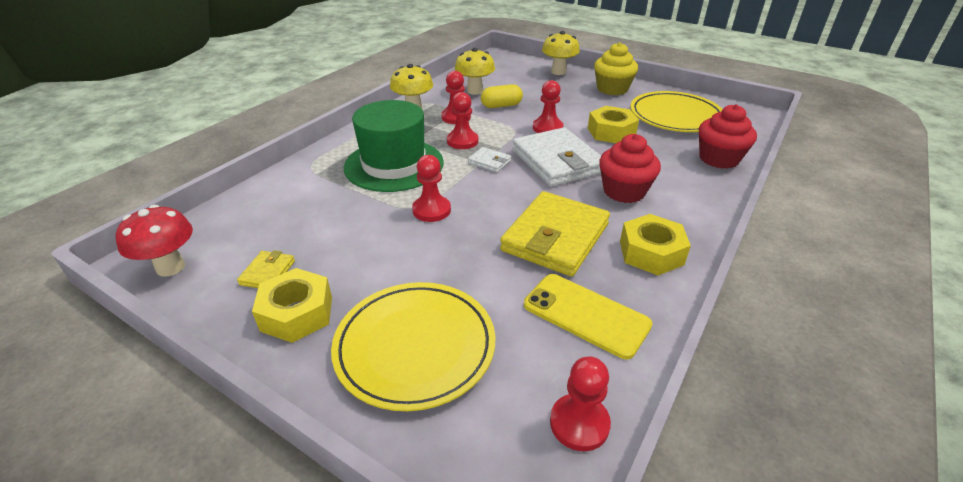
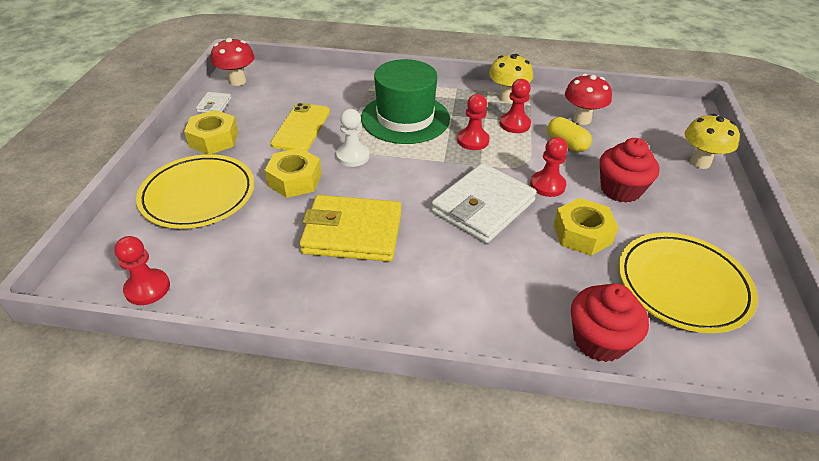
camera: 65 degrees right, 5 degrees up
yellow wallet [237,250,295,288] -> none
red pawn [412,155,451,222] -> white pawn [336,109,370,167]
yellow mushroom [455,48,495,95] -> red mushroom [565,74,612,125]
white wallet [468,147,511,173] -> white wallet moved to [196,92,231,113]
yellow phone [524,274,653,359] -> yellow phone moved to [270,103,330,151]
yellow cupcake [594,42,638,95] -> none
red cupcake [599,134,661,203] -> red cupcake moved to [600,138,660,203]
yellow nut [620,214,691,275] -> yellow nut moved to [264,148,322,198]

